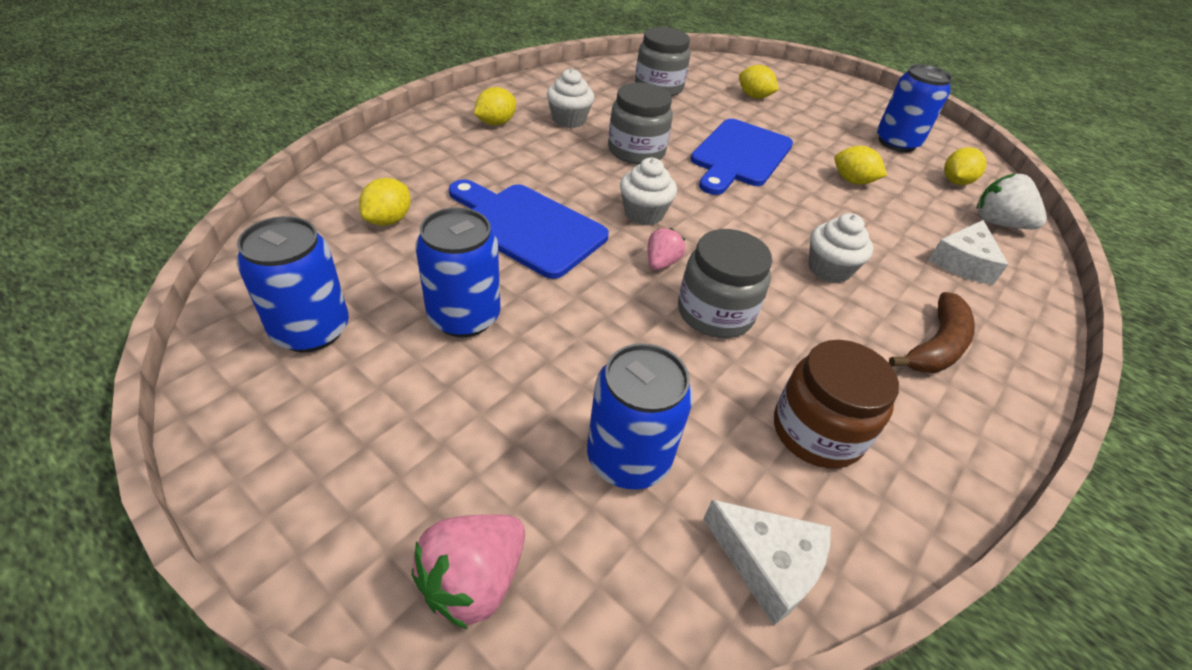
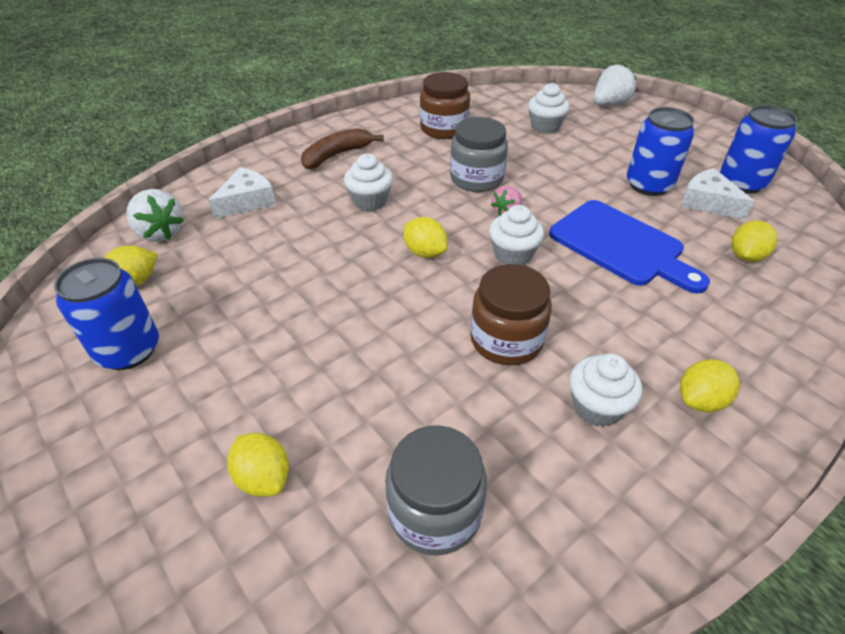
camera: 165 degrees left, 0 degrees up
pink strawberry [412,514,525,629] -> white strawberry [594,64,637,106]
blue can [587,343,693,489] -> white cupcake [528,83,570,134]
grey jar [608,83,673,164] -> brown jar [470,264,552,365]
blue cutting board [691,119,793,195] -> none
white cheese [703,500,831,625] -> white cheese moved to [681,168,755,220]
yellow lemon [835,146,887,185] -> yellow lemon moved to [404,217,447,258]

